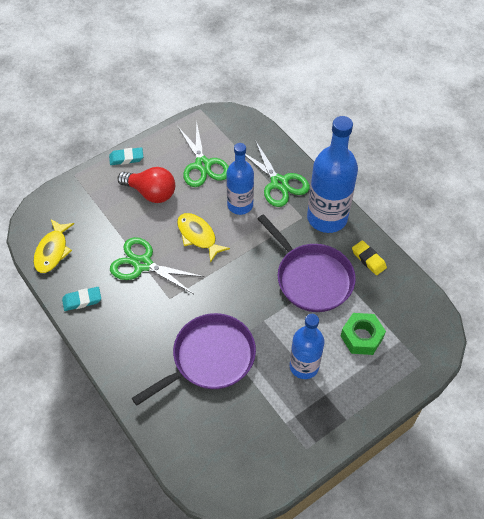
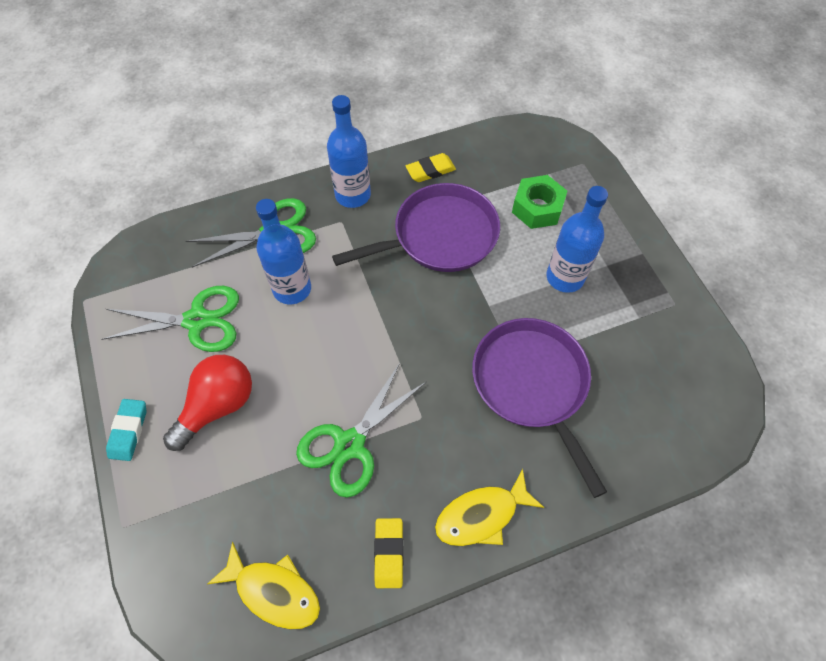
camera: 75 degrees left, 5 degrees up
turquoise eraser [62,287,101,311] -> yellow eraser [374,518,403,588]
yellow fish [177,213,230,263] -> yellow fish moved to [435,469,544,546]
blue bottle [307,116,358,233] -> blue bottle [327,95,371,208], size x0.65

